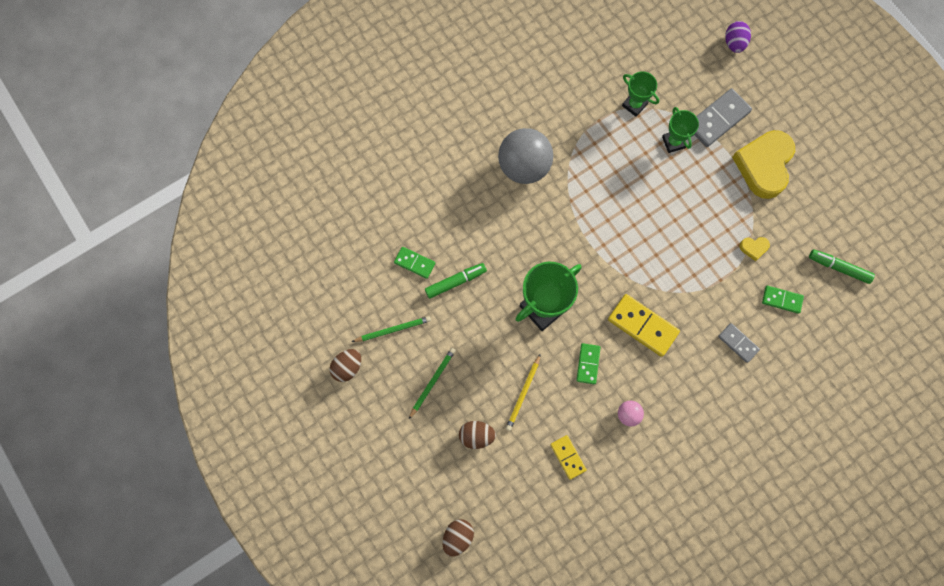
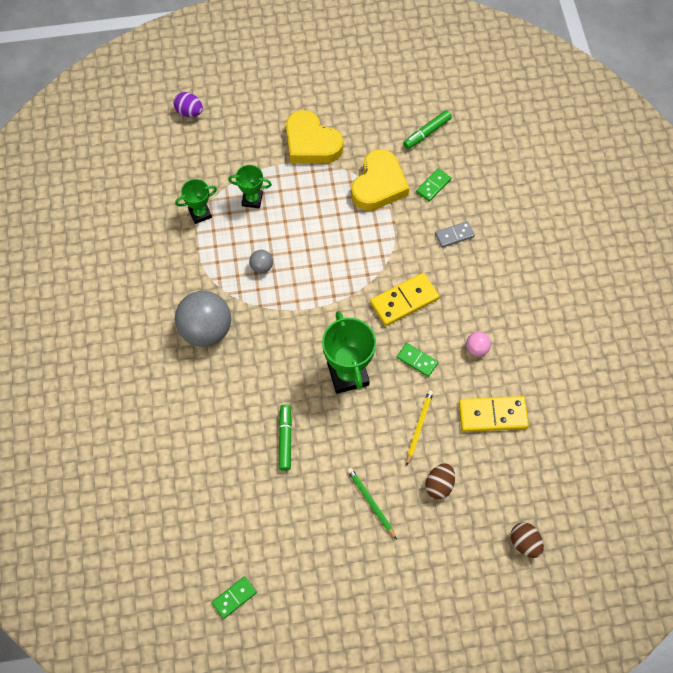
camera: 65 degrees left, 10 degrees down
brown egg [330,349,361,382] -> none
green pencil [352,316,431,342] -> none
green domino [394,247,435,279] -> green domino moved to [212,576,257,619]
yellow pencil [506,354,541,431] -> yellow pencil turned 120 degrees counterclockwise [406,390,433,466]
yellow domino [550,435,587,480] -> yellow domino [459,396,529,432], size x1.70
grey domino [694,88,752,147] -> none
yellow heart [740,237,770,261] -> yellow heart [351,149,409,211], size x2.46
none -> grey ball [249,250,273,273]

